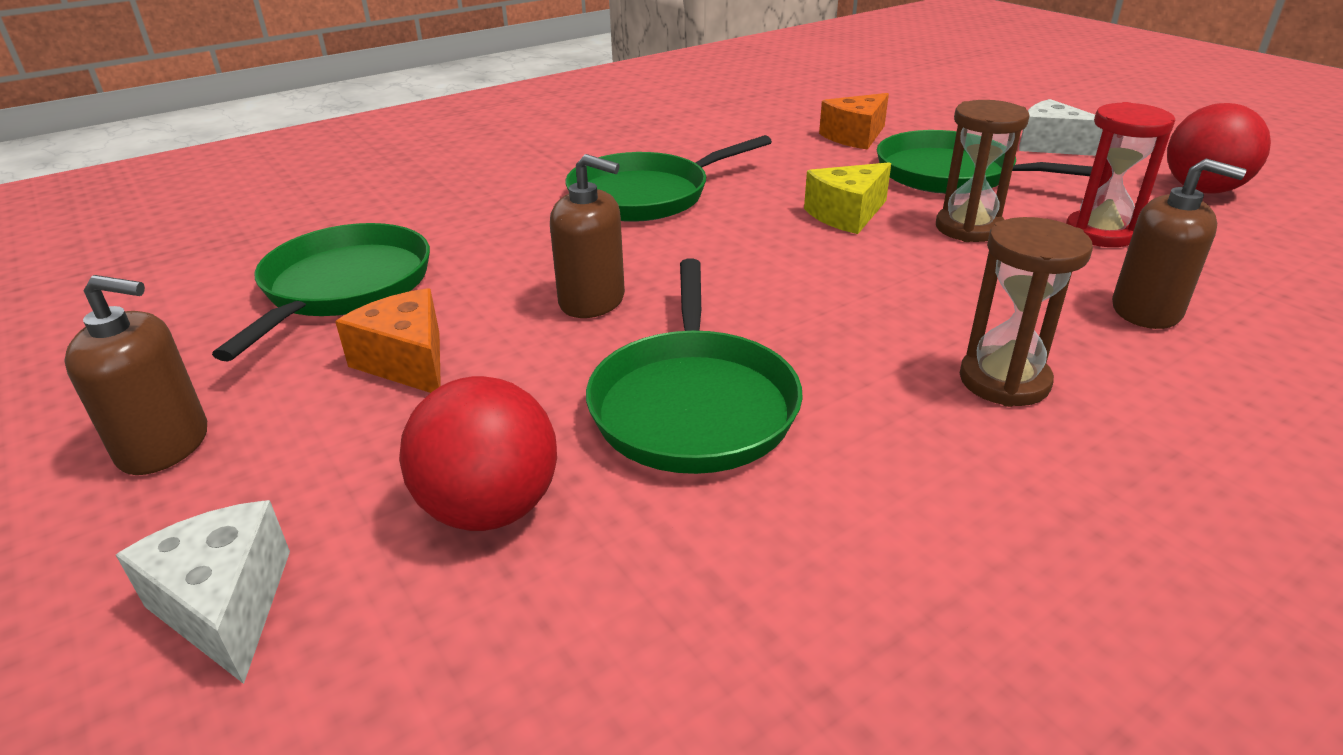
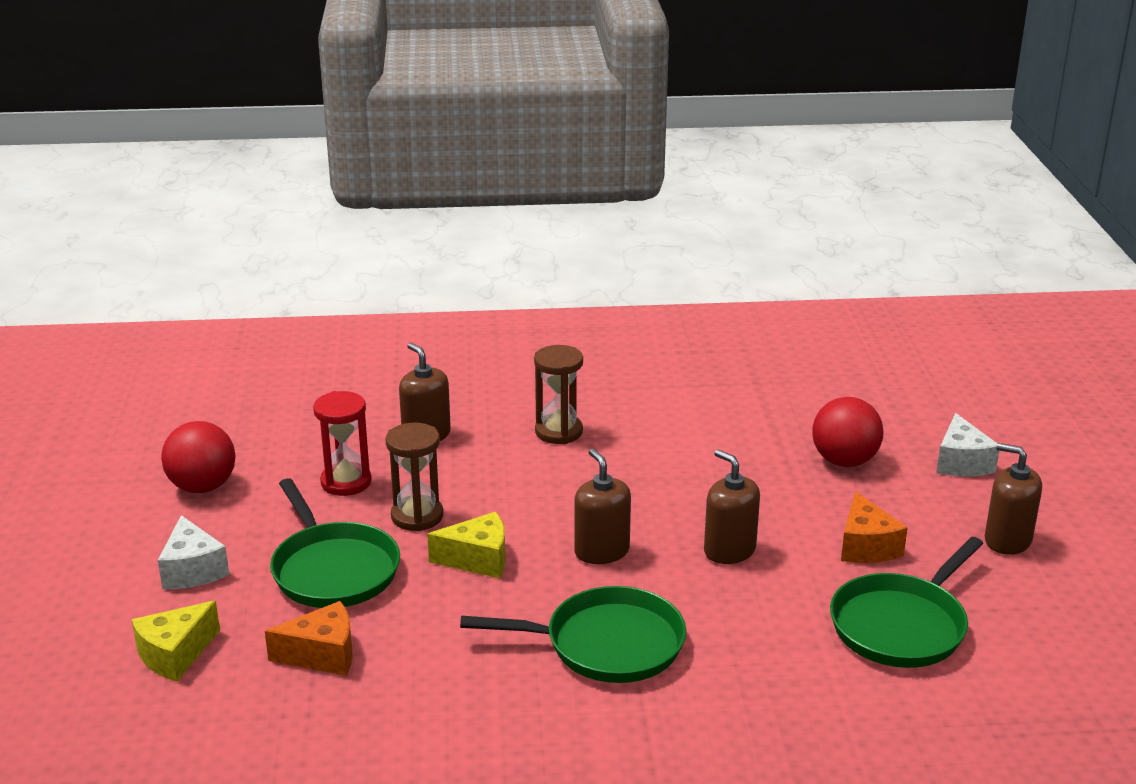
camera: 150 degrees left, 5 degrees down
green pan [586,259,803,474] -> none
none -> yellow cheese [132,601,220,682]
none -> brown soap dispenser [574,449,631,564]

